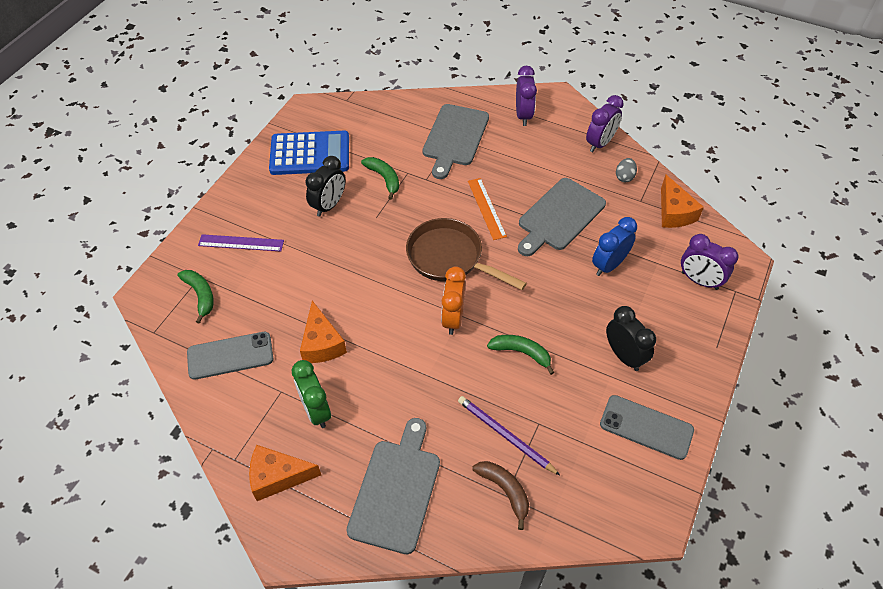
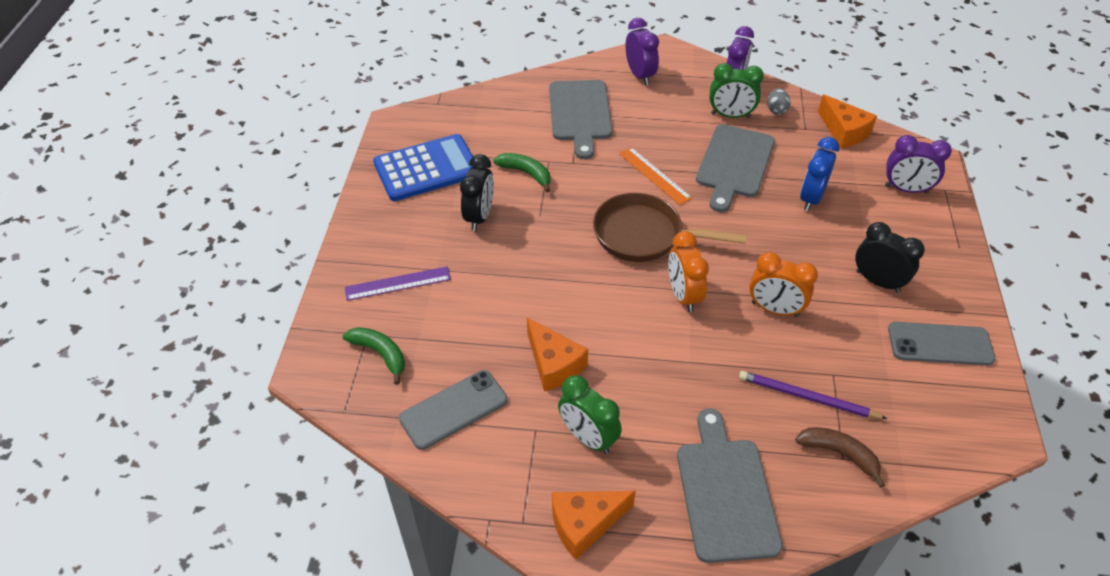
camera: 20 degrees left, 5 degrees down
green banana [487,335,554,375] -> orange clock [749,252,818,317]
none -> green clock [710,63,764,118]

